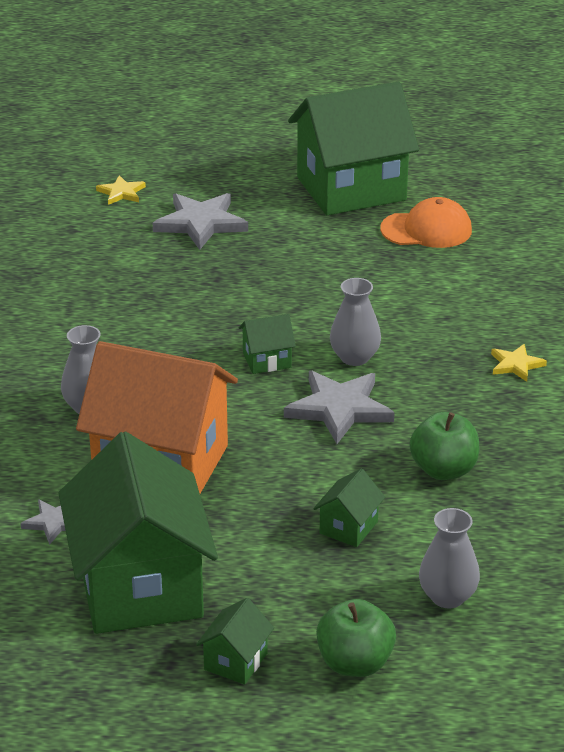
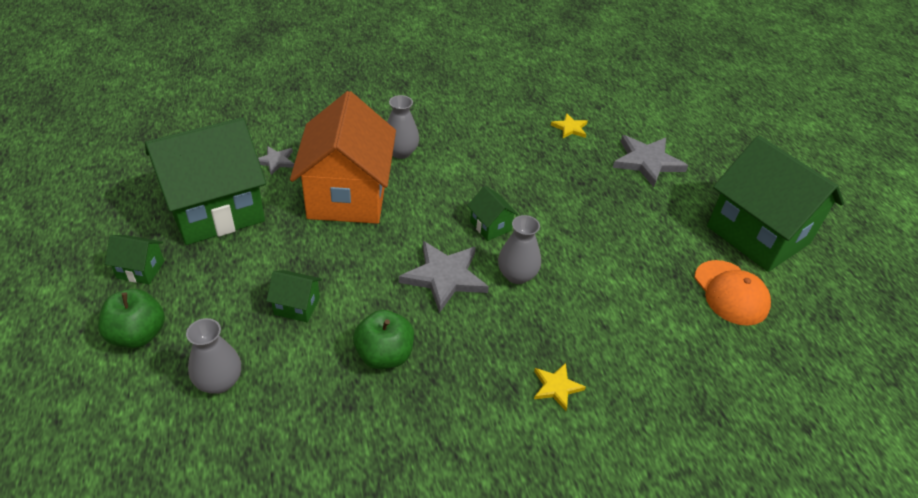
camera: 70 degrees right, 10 degrees up
yellow star [96,175,146,205] -> yellow star moved to [551,113,588,138]

